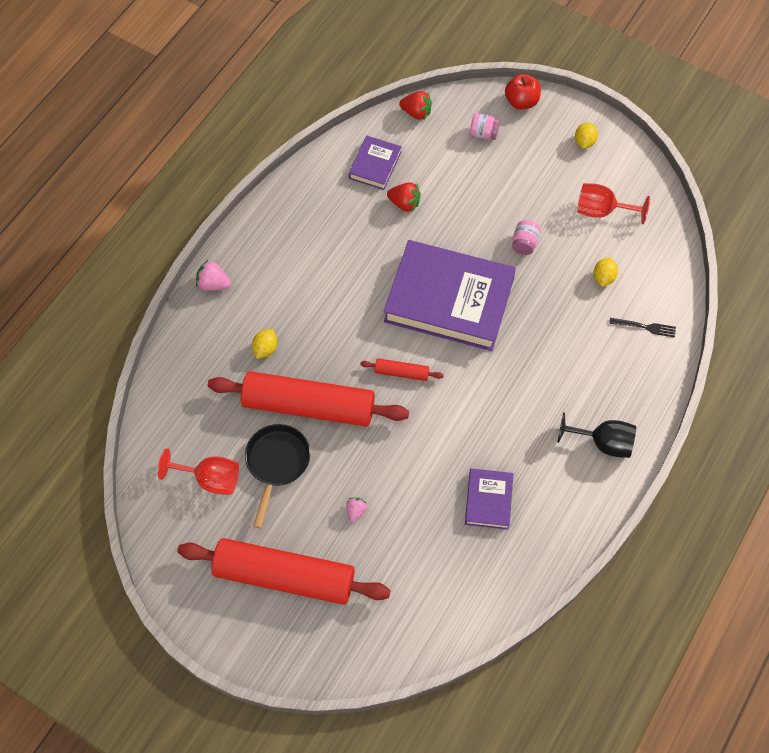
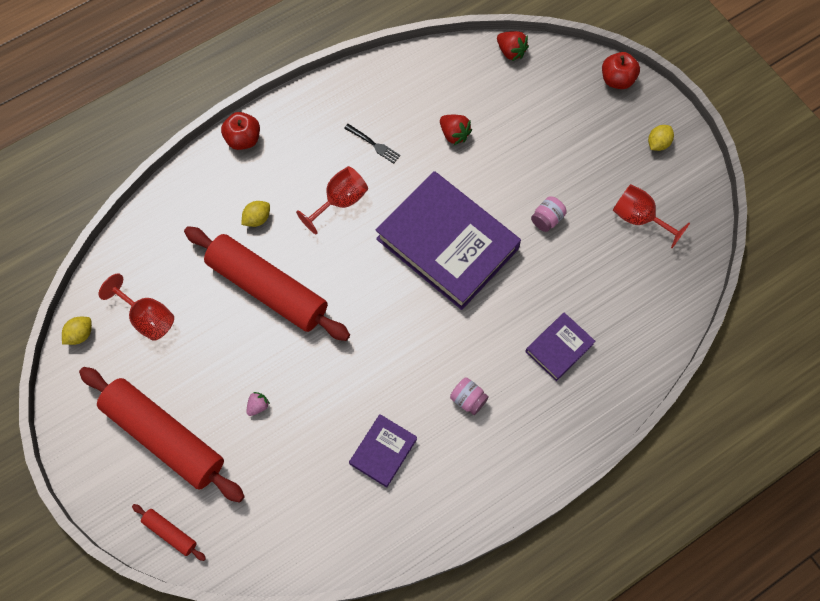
camera: 25 degrees right, 5 degrees up
pink strawberry [196,260,231,291] -> red apple [221,112,260,150]
black pan [245,424,310,529] -> none
purple book [349,136,402,190] -> purple book moved to [525,312,595,381]
red rolling pin [360,358,444,381] -> red rolling pin moved to [132,504,206,561]
pink jar [470,113,500,140] -> pink jar moved to [450,377,489,415]
black goblet [557,412,636,458] -> none
yellow lemon [594,257,618,287] -> yellow lemon moved to [62,317,92,345]
black fork [609,318,676,338] -> black fork moved to [344,124,401,164]
none -> red goblet [296,166,368,234]

